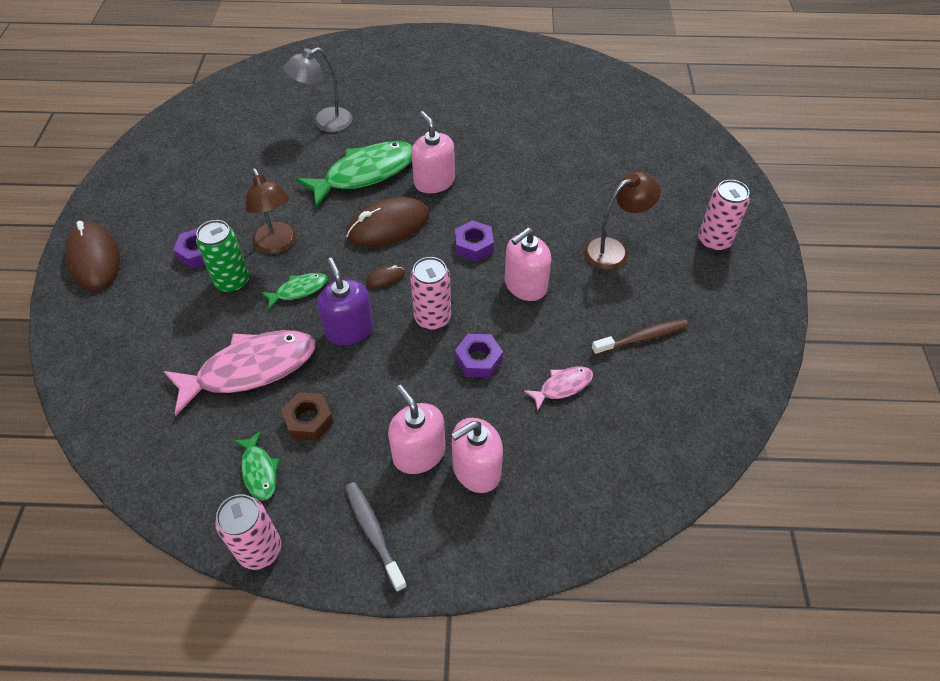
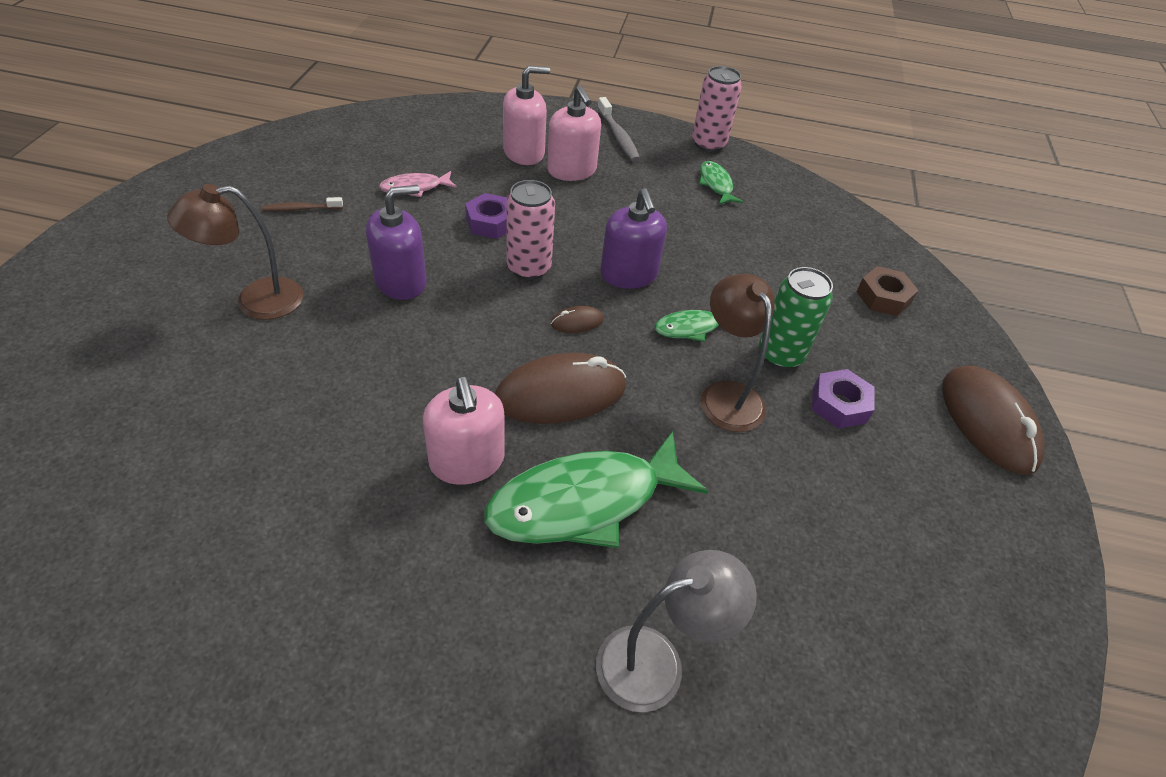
camera: 175 degrees left, 5 degrees down
pink fish [164,330,315,416] -> none
brown nut [281,392,334,441] -> brown nut moved to [856,266,919,316]
purple nut [455,220,494,261] -> none
pink soap dispenser [505,227,551,301] -> purple soap dispenser [366,185,427,300]
brown toothbrush [592,319,689,355] -> brown toothbrush [263,197,343,212], size x0.65
pink can [698,180,750,252] -> none

